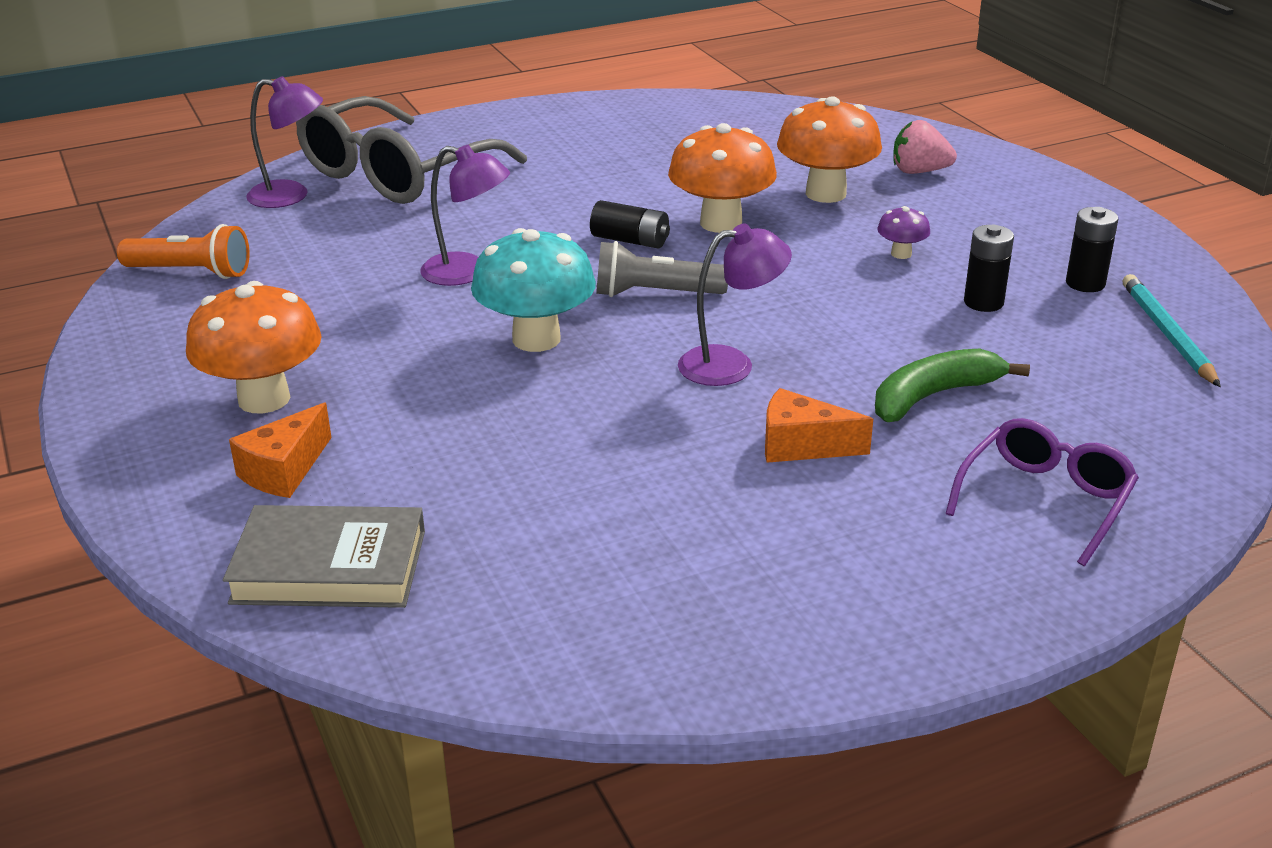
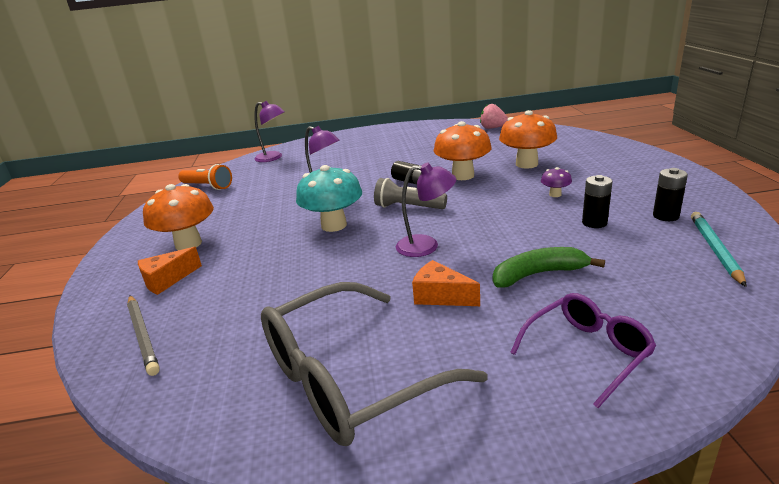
camera: 20 degrees right, 5 degrees down
grey book [223,505,425,608] -> grey pencil [127,296,160,376]
grey glasses [296,96,527,204] -> grey glasses moved to [261,282,488,446]
pink strawberry [893,120,957,174] -> pink strawberry moved to [480,104,508,129]

